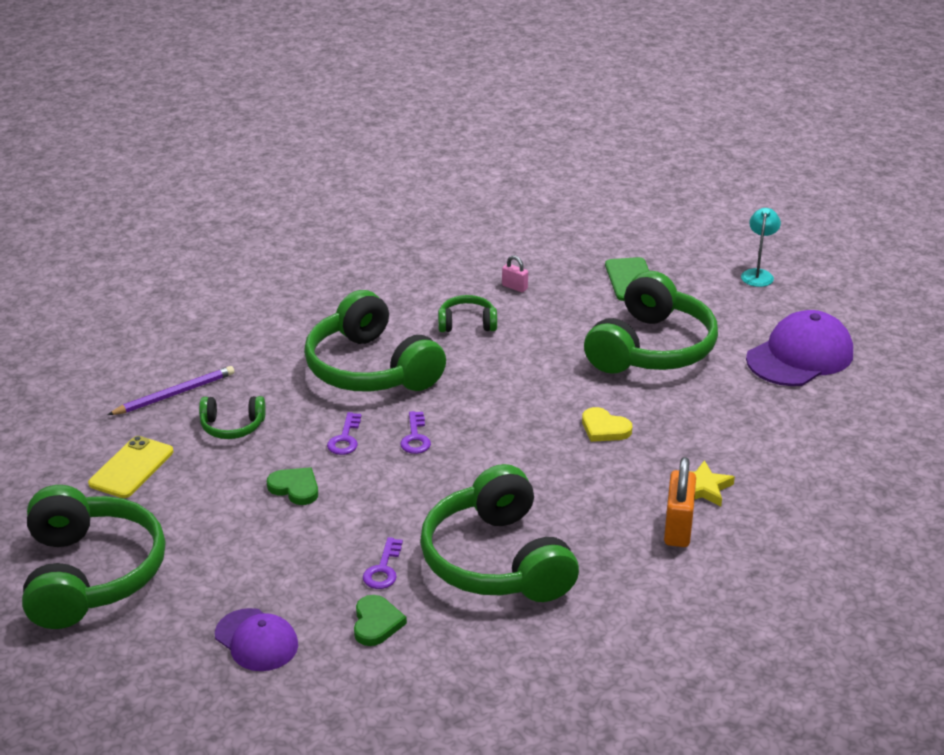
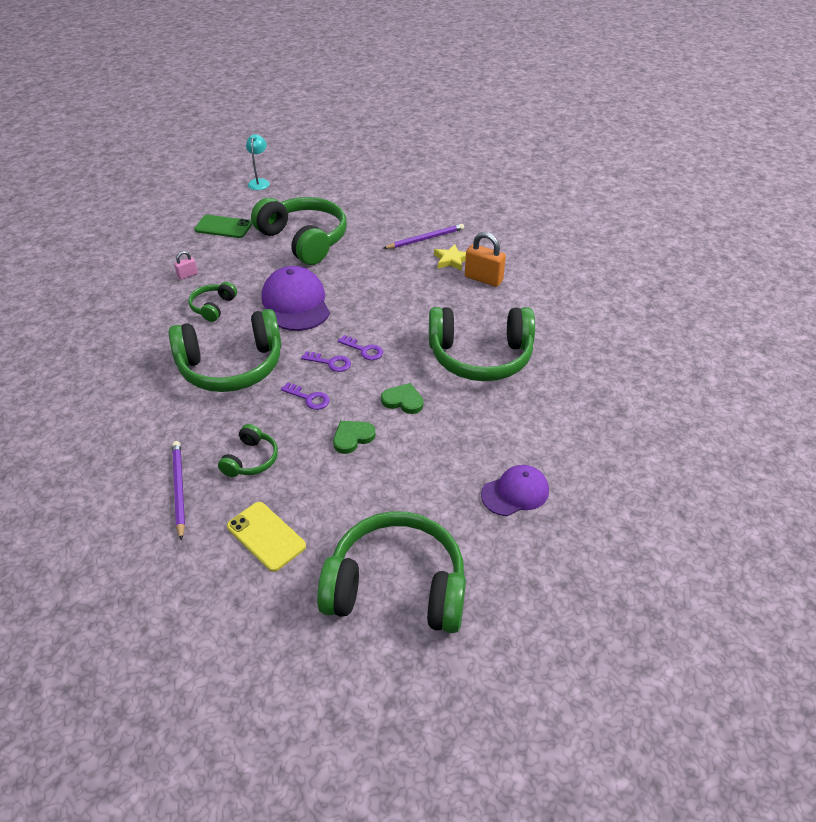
camera: 70 degrees left, 10 degrees up
green heart [354,595,407,646] -> green heart moved to [381,383,423,414]
purple key [363,537,403,589] -> purple key moved to [338,335,383,360]
yellow heart [582,407,632,442] -> none
turquoise lamp [741,208,781,287] -> turquoise lamp turned 60 degrees clockwise [246,134,270,190]
purple cap [746,310,853,386] -> purple cap moved to [262,266,330,331]
none -> purple pencil [384,224,464,249]

